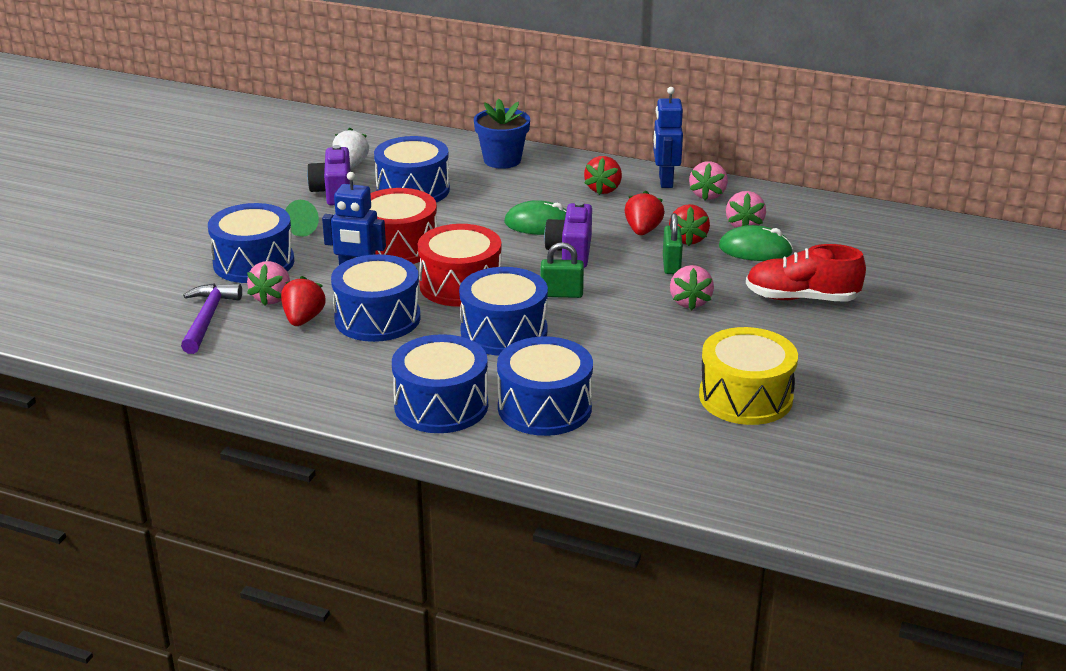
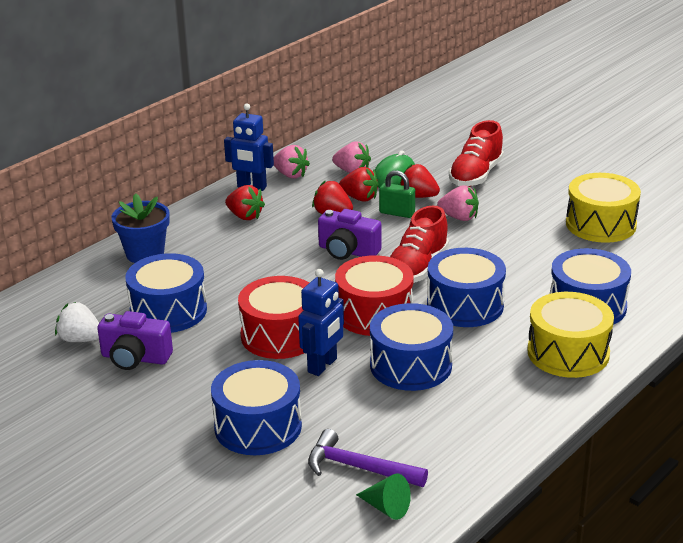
camera: 70 degrees left, 0 degrees up
pink strawberry [247,261,290,306] -> none
red strawberry [281,276,326,326] -> red strawberry moved to [400,164,440,198]
green cone [285,200,319,237] -> green cone moved to [356,473,411,520]
blue drum [392,334,488,433] -> yellow drum [527,292,614,378]
green mouse [504,200,567,235] -> none
green padlock [540,242,584,298] -> red shoe [390,205,449,283]

